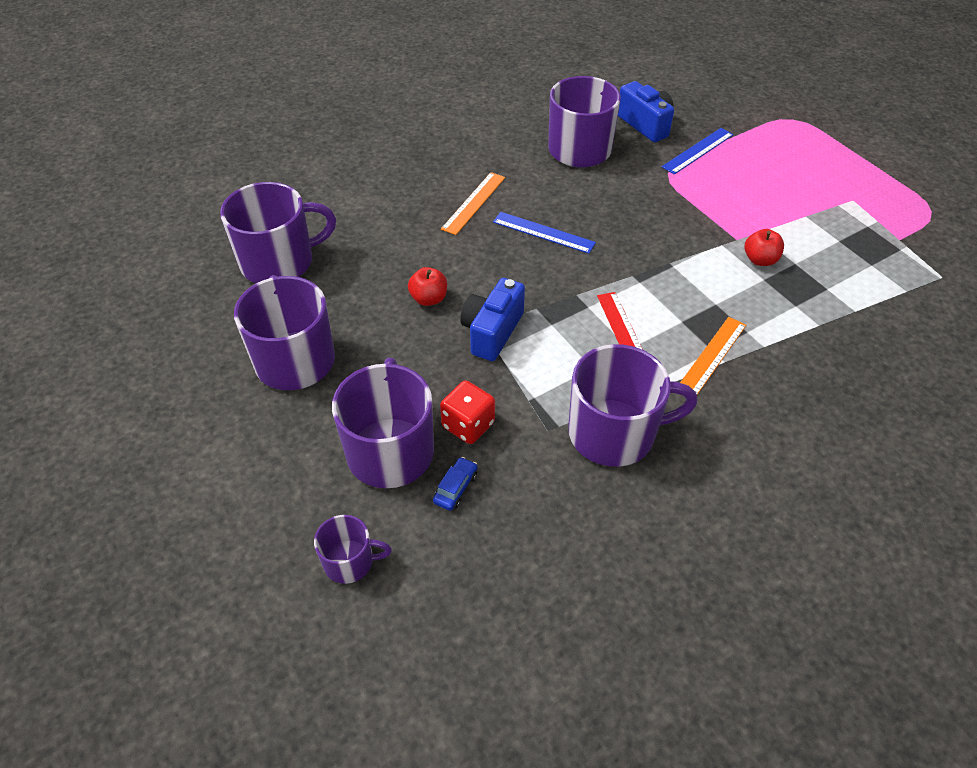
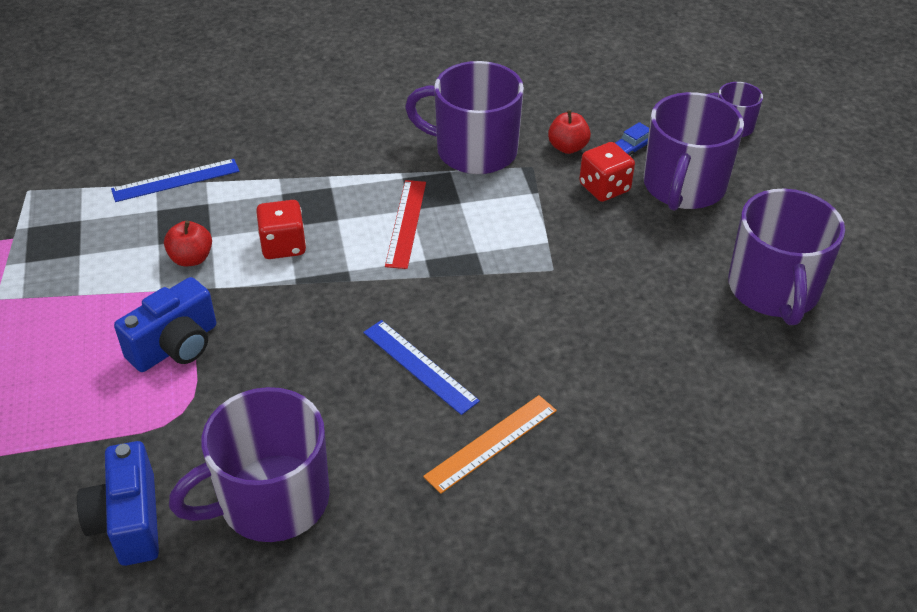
camera: 160 degrees left, 5 degrees down
purple mug [220,182,336,283] -> none
red apple [408,267,447,306] -> red apple moved to [548,110,591,154]
blue camera [460,278,525,361] -> blue camera moved to [114,277,216,372]
blue ruler [662,128,734,174] -> blue ruler moved to [111,159,240,202]
orange ruler [680,317,746,395] -> none
none -> red dice [256,200,306,259]

